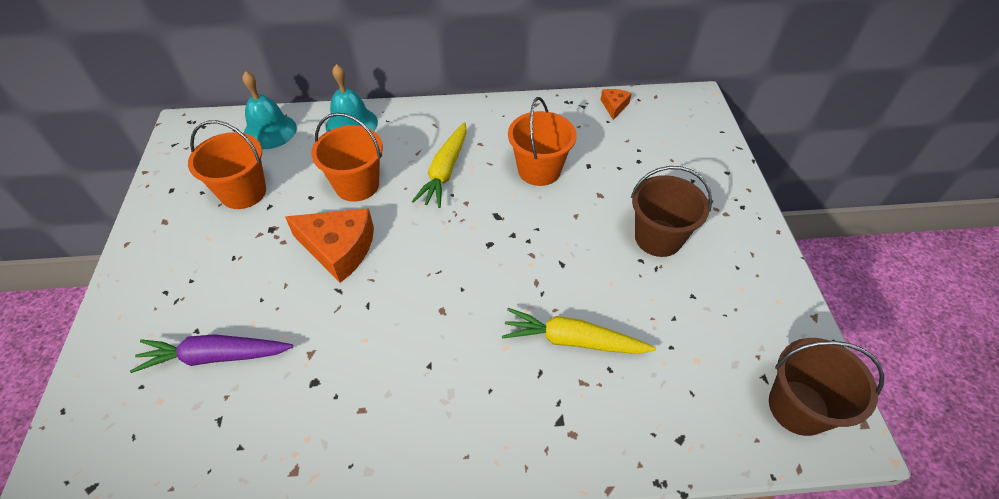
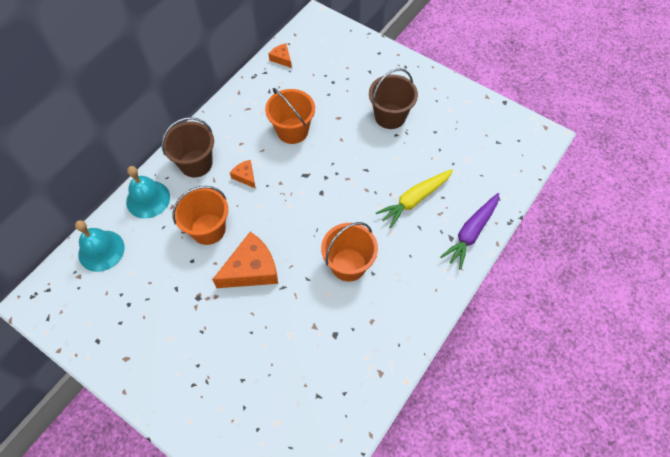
camera: 50 degrees left, 10 degrees up
purple carrot [130,334,293,373] -> purple carrot moved to [440,193,499,270]
orange bucket [188,120,266,209] -> orange bucket moved to [321,222,378,282]
yellow carrot [412,122,467,208] -> orange cheese [230,160,256,189]
brown bucket [769,338,884,436] -> brown bucket moved to [162,117,214,177]

